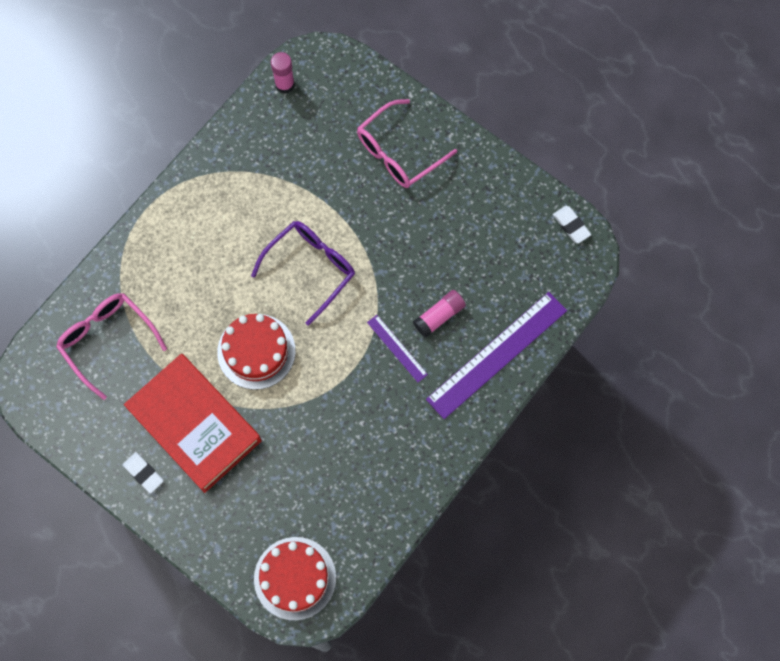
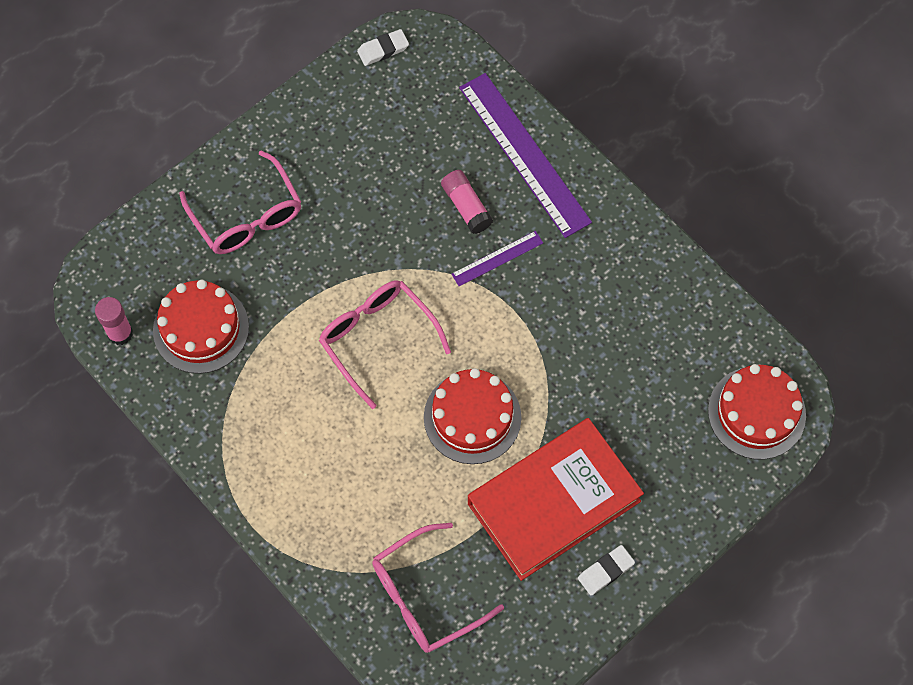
camera: 80 degrees left, 5 degrees down
purple glasses [251,221,355,326] -> pink glasses [319,280,451,409]
none -> red cake [153,280,249,374]

